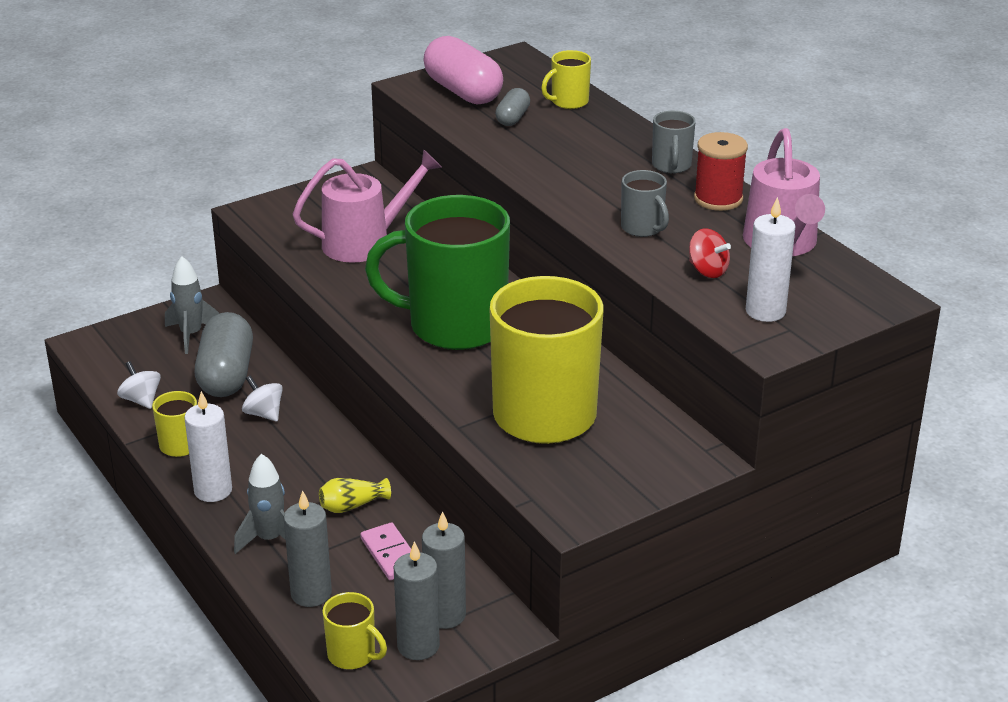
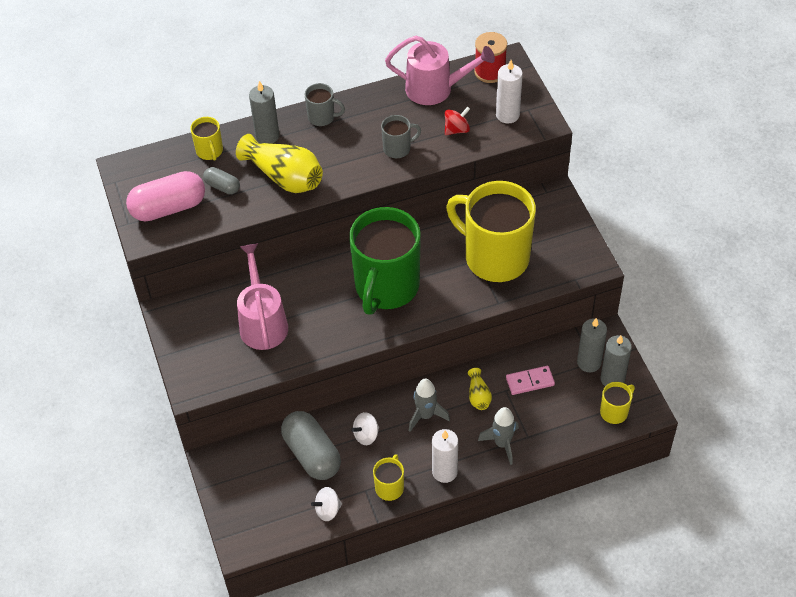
camera: 75 degrees left, 20 degrees up
grey rocket [165,256,219,354] -> grey rocket moved to [409,378,450,432]
grey capsule [195,312,253,397] -> grey capsule turned 45 degrees clockwise [281,411,341,480]
grey candle [284,491,332,607] -> grey candle moved to [249,81,279,144]
red spool [694,132,748,211] -> red spool moved to [474,32,507,83]
none -> yellow vase [236,134,323,193]

